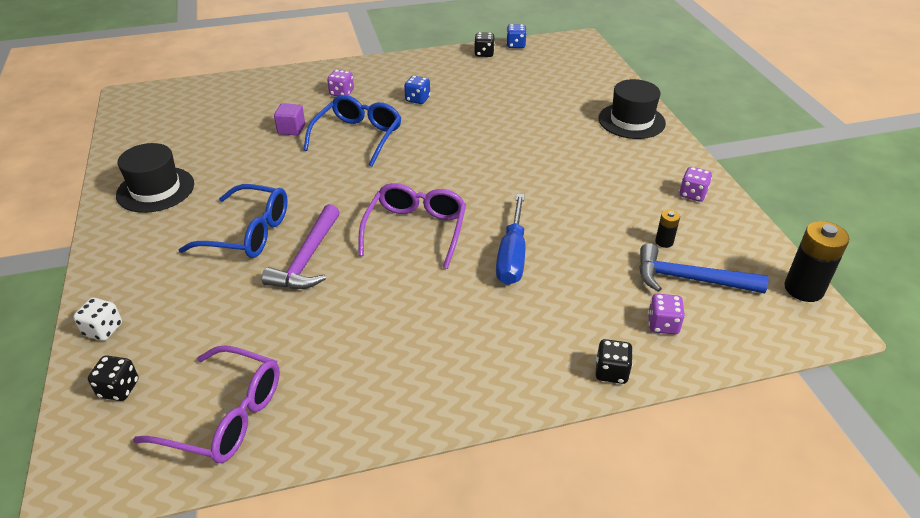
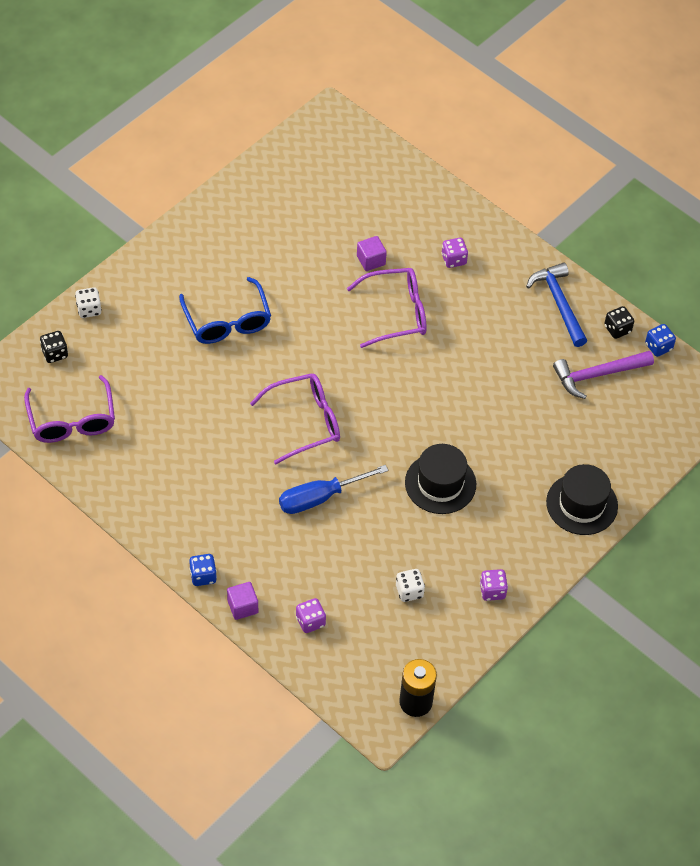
camera: 55 degrees right, 15 degrees up
black hat [116,143,194,213] -> black hat moved to [405,444,476,514]
purple hammer [262,204,340,289] -> purple hammer moved to [553,351,654,399]
blue glasses [303,95,401,166] -> purple glasses [347,268,427,348]
blue dice [404,76,430,104] -> blue dice moved to [189,554,217,586]
black dice [596,339,633,384] -> purple cube [227,582,258,620]
blue hammer [639,243,769,293] -> blue hammer moved to [526,262,587,347]
black battery [655,210,680,248] -> white dice [396,569,425,602]

